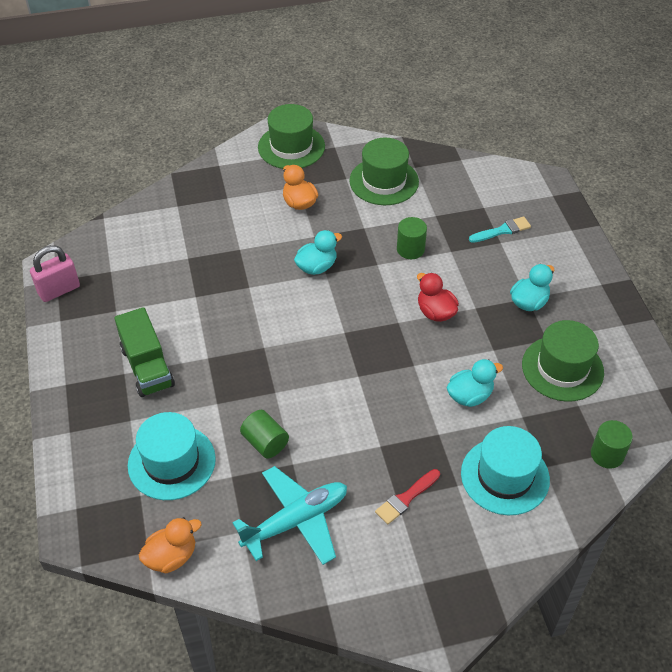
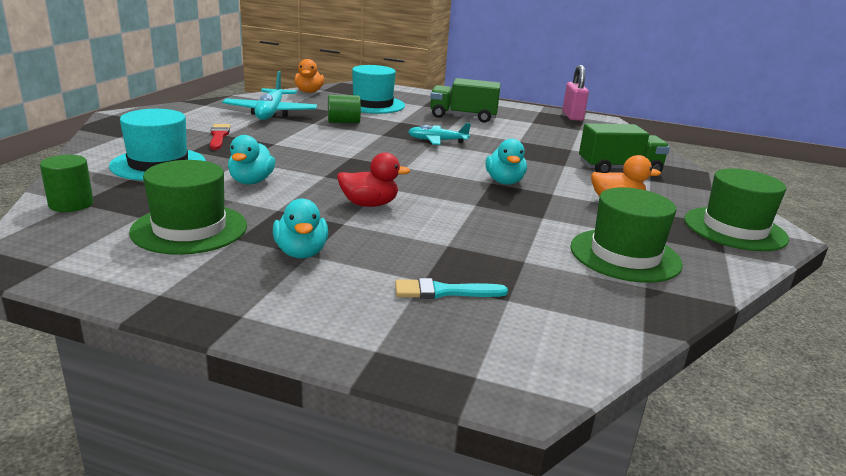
camera: 120 degrees right, 25 degrees down
green cylinder [397,217,427,259] -> none
turquoise brush [469,216,531,243] -> turquoise brush turned 75 degrees clockwise [395,278,508,299]
none -> turquoise plane [408,123,471,145]
none -> green truck [579,123,670,173]

